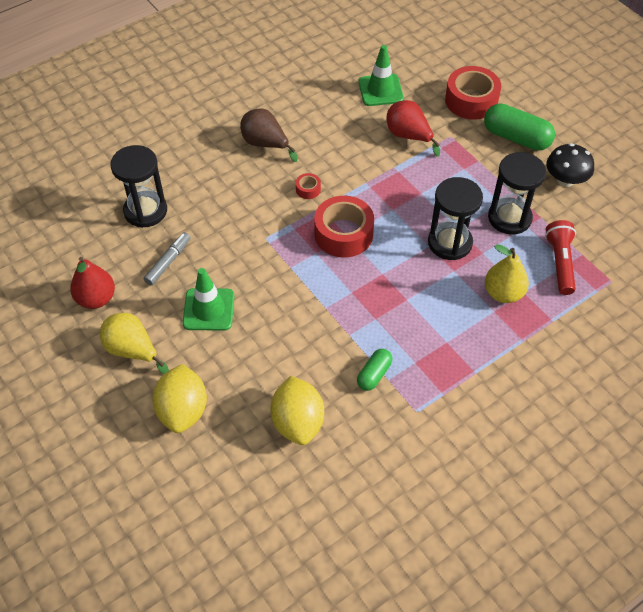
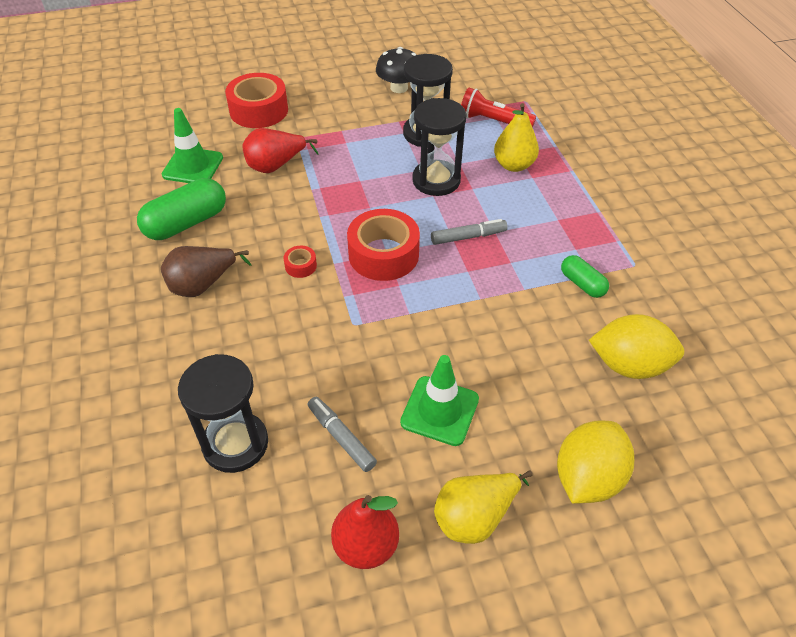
camera: 70 degrees left, 5 degrees down
yellow lemon [152,364,207,433] -> yellow lemon turned 75 degrees counterclockwise [557,421,634,503]
green capsule [484,103,555,151] -> green capsule moved to [137,178,226,240]
none -> grey marker [431,219,508,245]

